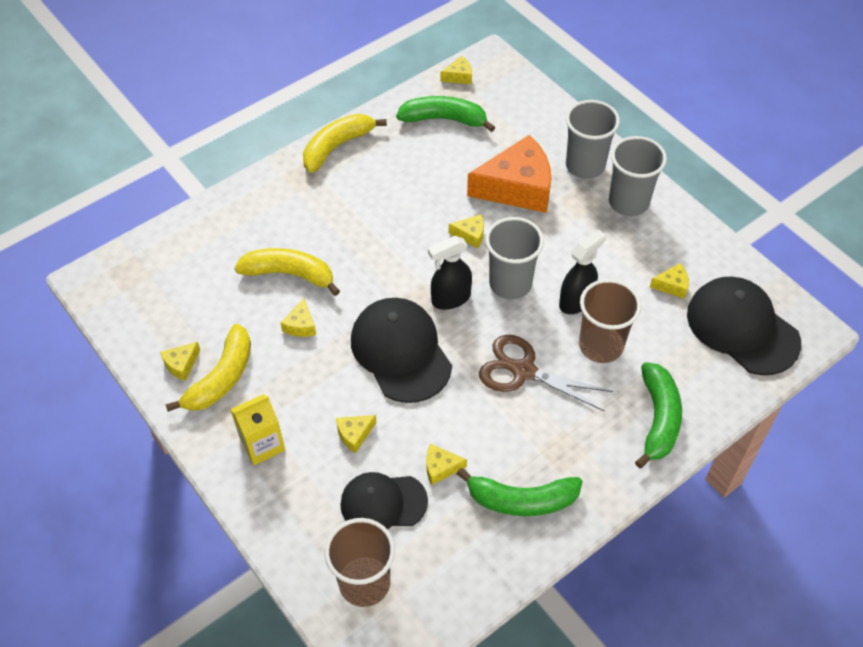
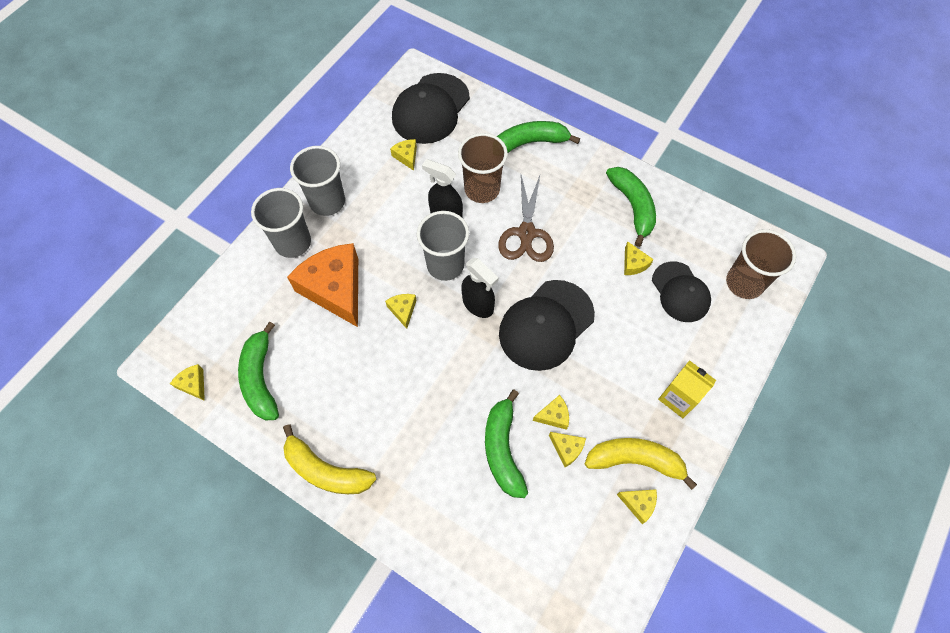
camera: 110 degrees left, 10 degrees up
yellow banana [234,248,340,296] -> green banana [485,390,528,498]
yellow cheese [336,415,376,453] -> yellow cheese moved to [549,432,586,467]

